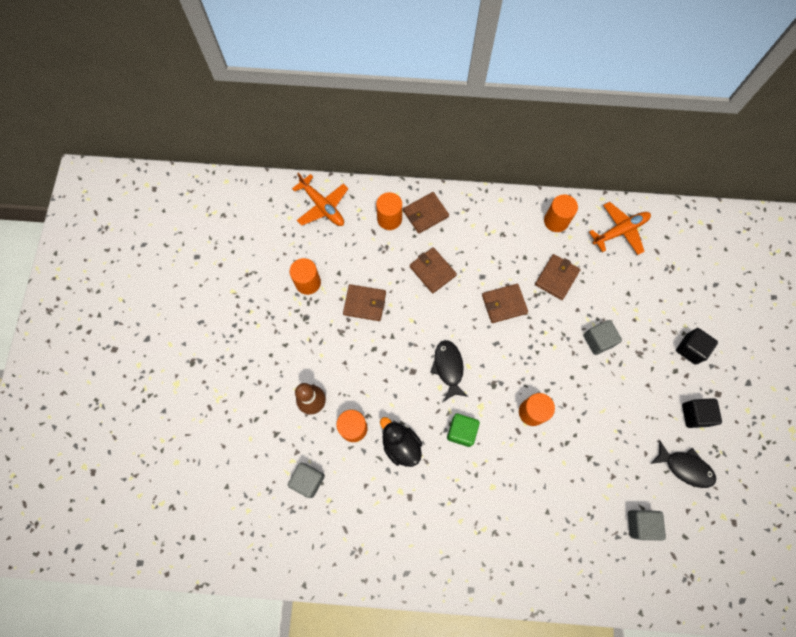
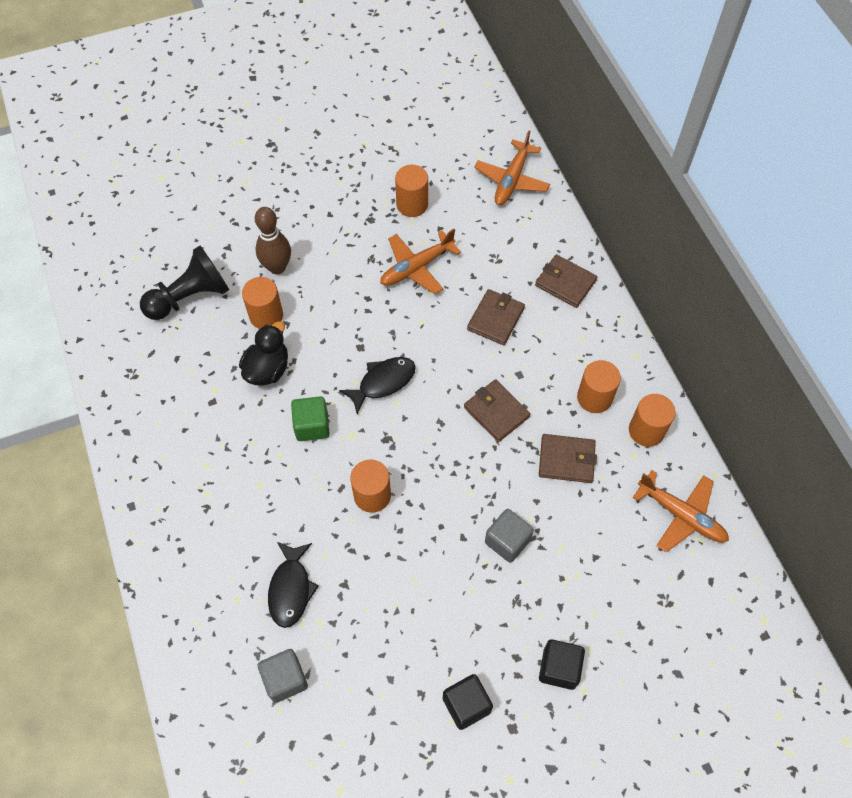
camera: 65 degrees right, 10 degrees down
grey cube [288,463,325,498] -> black pawn [140,245,229,320]
brown wallet [343,284,386,321] -> orange plane [380,229,461,294]
orange cylinder [376,192,402,230] -> orange cylinder moved to [577,360,621,413]
black fish [651,440,716,488] -> black fish moved to [268,542,319,628]

